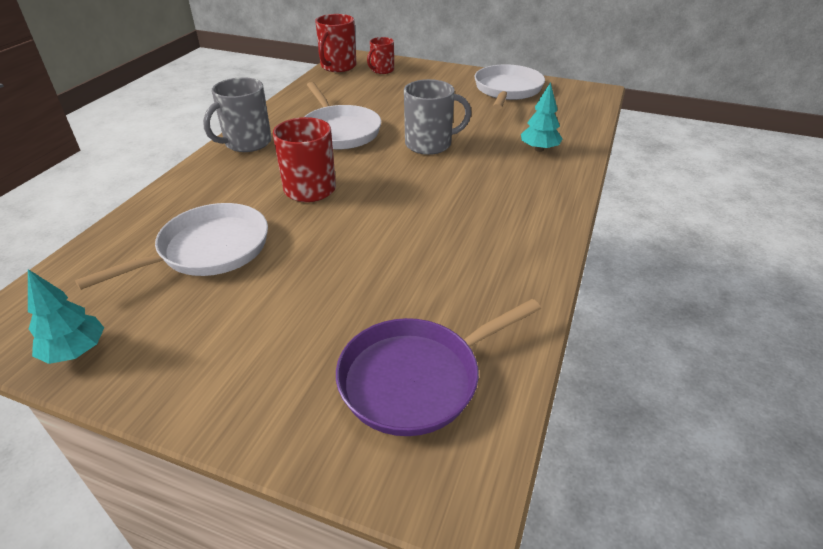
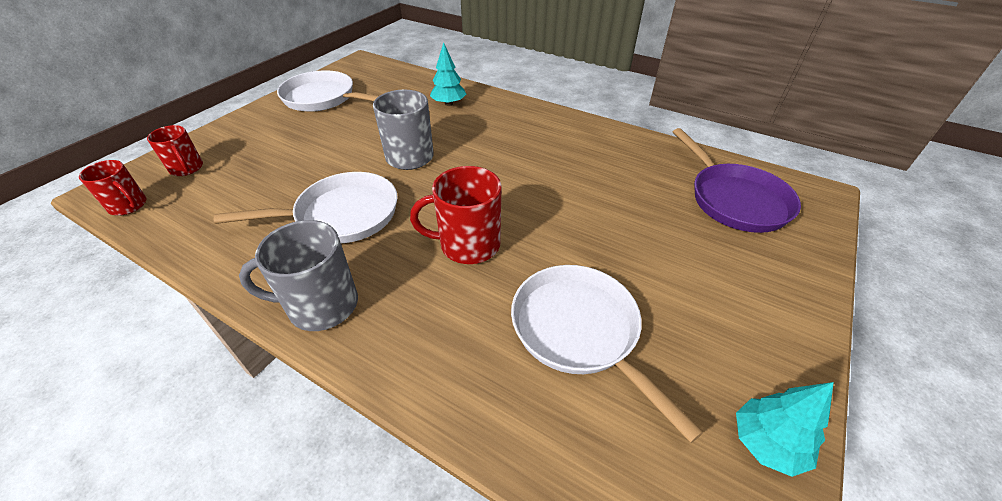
camera: 80 degrees left, 5 degrees up
grey mug [203,77,272,152] -> grey mug turned 120 degrees clockwise [239,220,358,331]
red mug [315,14,356,72] -> red mug [79,160,147,216], size x0.63

